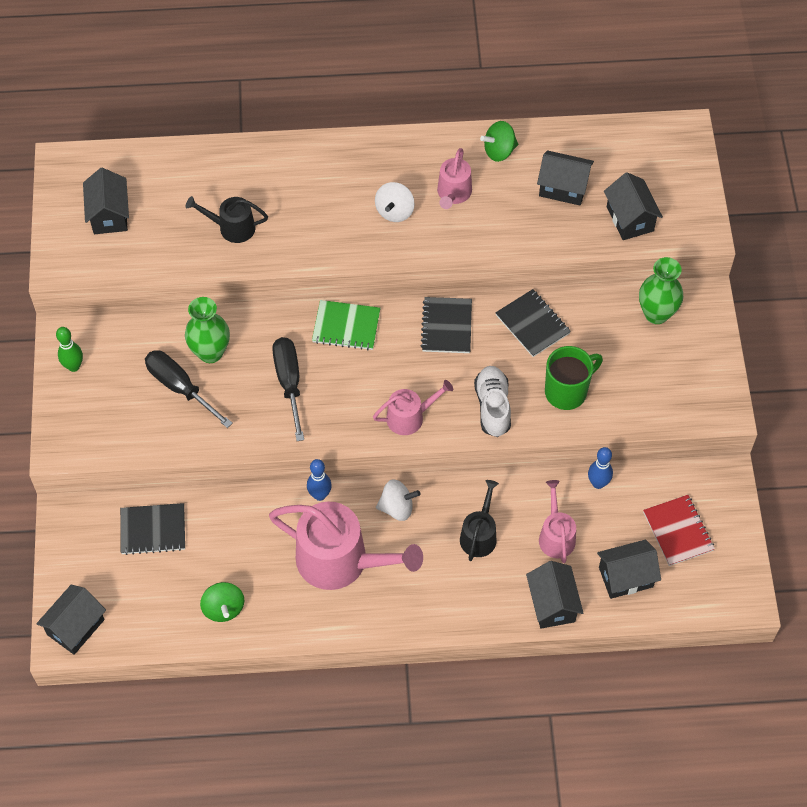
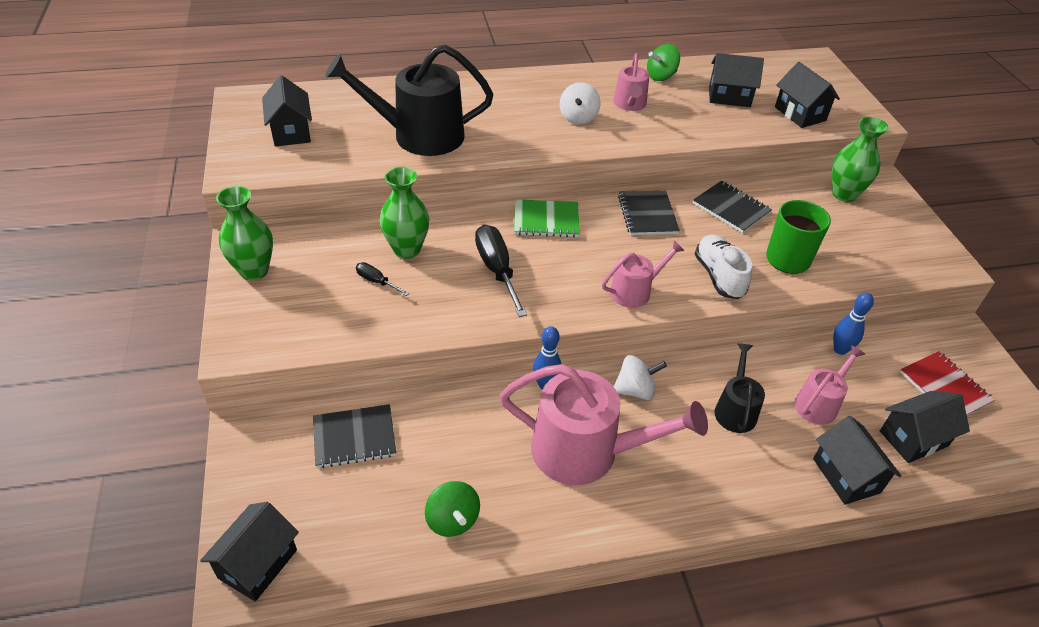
camera: 10 degrees left, 15 degrees down
green bowling pin [56,327,83,372] -> green vase [216,186,273,280]
black screwdriver [145,350,233,428] -> black screwdriver [356,262,409,296], size x0.51
black watering can [186,196,268,243] -> black watering can [325,44,493,156], size x1.90
pink watering can [539,480,576,563] -> pink watering can turned 60 degrees clockwise [795,345,865,425]

